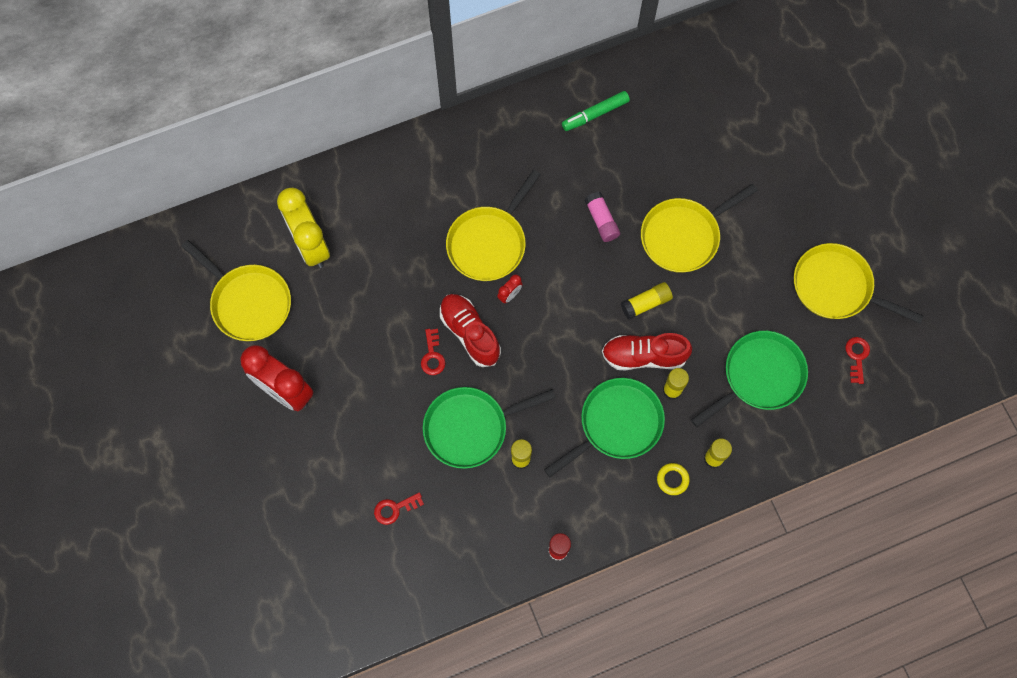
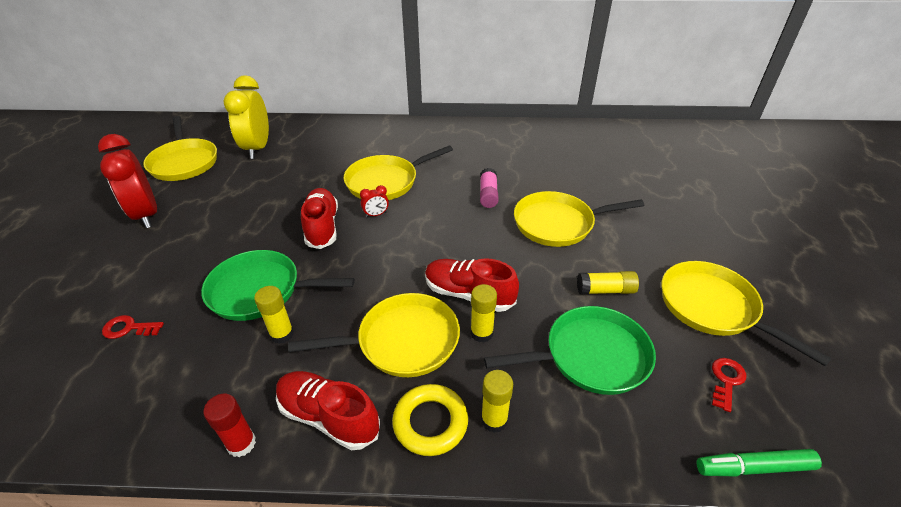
camera: 25 degrees right, 30 degrees down
red key [421,329,446,375] -> none
green pan [544,378,665,477] -> yellow pan [288,293,460,377]
green marker [562,91,630,131] -> green marker moved to [697,449,822,477]
yellow glue stick [621,282,673,319] -> yellow glue stick moved to [577,271,639,294]
yellow ring [657,463,690,495] -> yellow ring [392,384,468,456], size x1.69
none -> red shoe [276,371,380,450]

